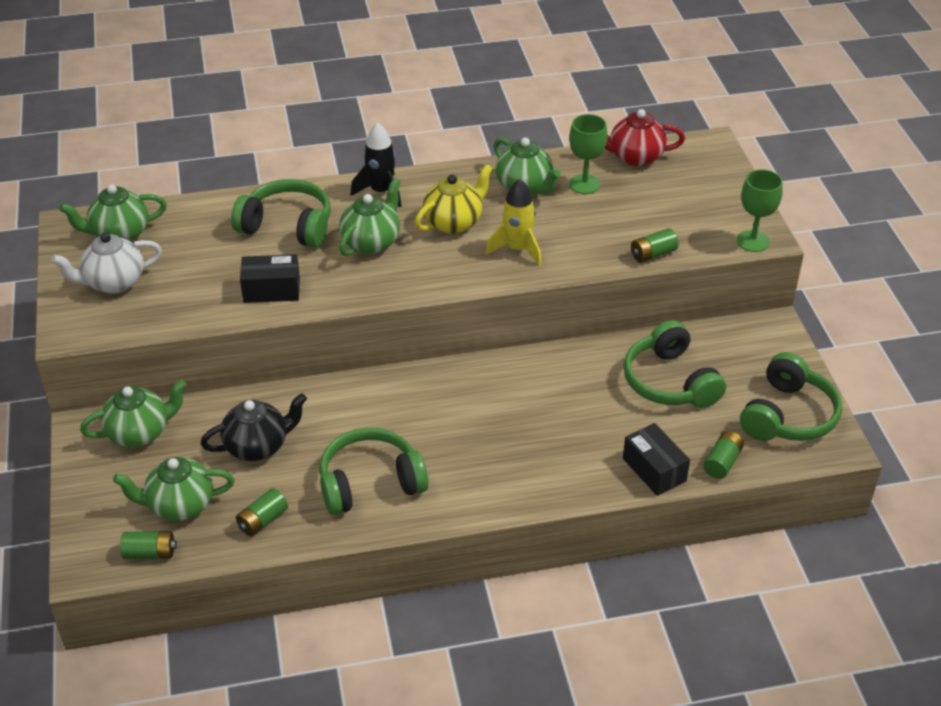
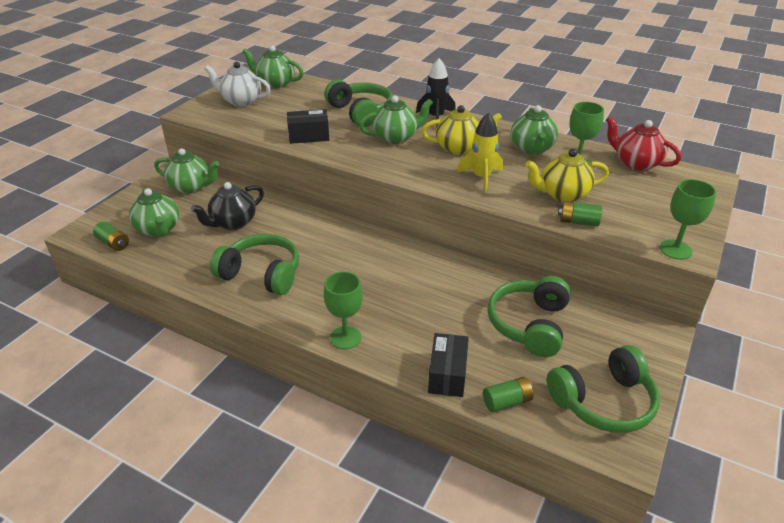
camera: 40 degrees right, 5 degrees down
green teapot [113,457,235,521] -> green teapot turned 150 degrees counterclockwise [129,188,179,237]
black teapot [201,393,307,461] -> black teapot turned 120 degrees clockwise [191,182,264,230]
green battery [236,488,288,536] -> none
black box [240,254,300,303] -> black box turned 45 degrees counterclockwise [287,109,329,144]
none -> green goblet [324,271,363,349]
none -> yellow teapot [526,149,609,202]

